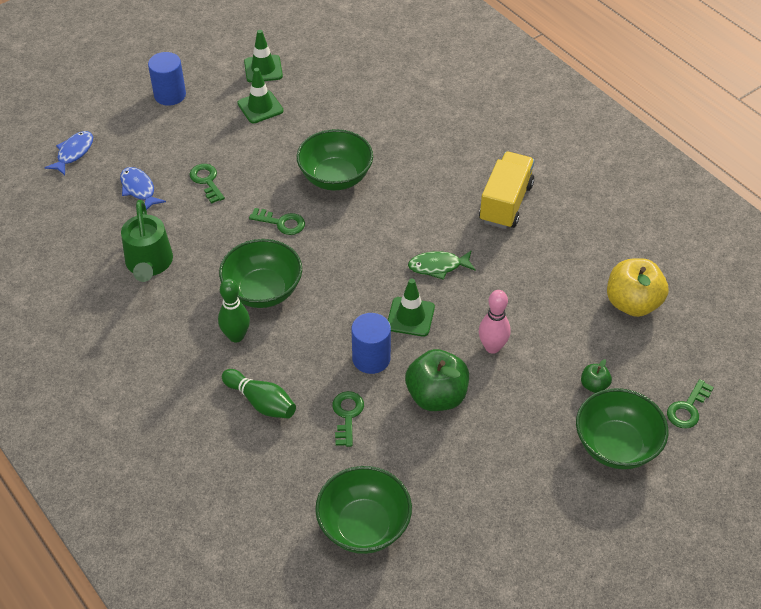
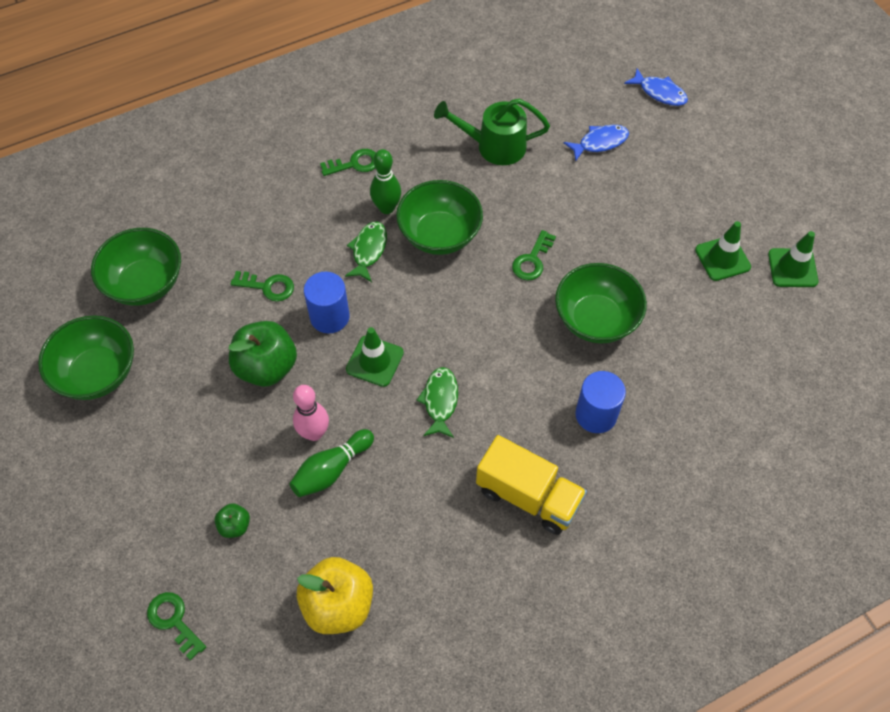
camera: 100 degrees right, 10 degrees up
blue cylinder [148,52,186,106] -> blue cylinder moved to [575,371,626,433]
green key [190,164,225,204] -> green key moved to [320,149,376,176]
green bowling pin [222,369,296,419] -> green bowling pin moved to [289,429,374,497]
green bowl [576,388,668,469] -> green bowl moved to [38,315,134,400]
none -> green fish [345,222,387,282]

